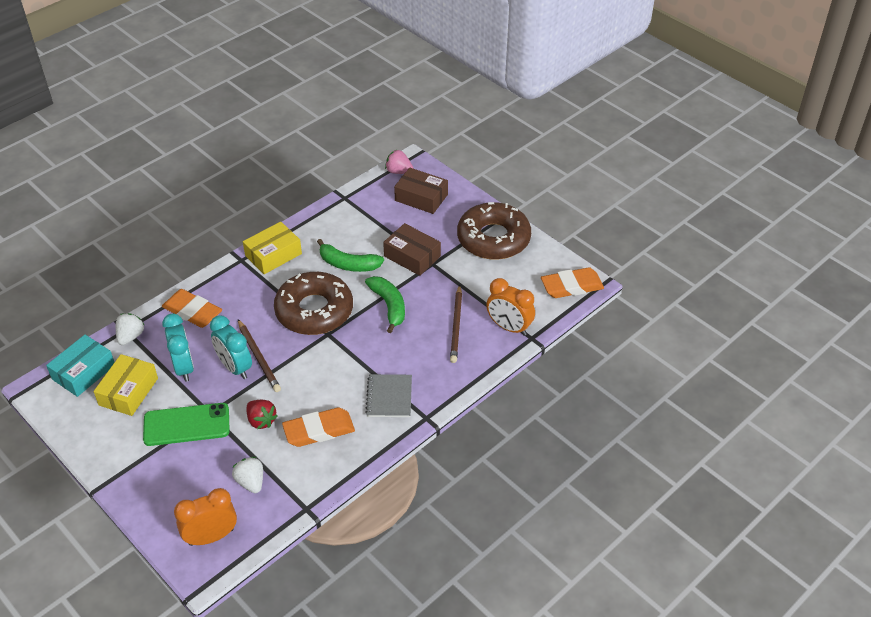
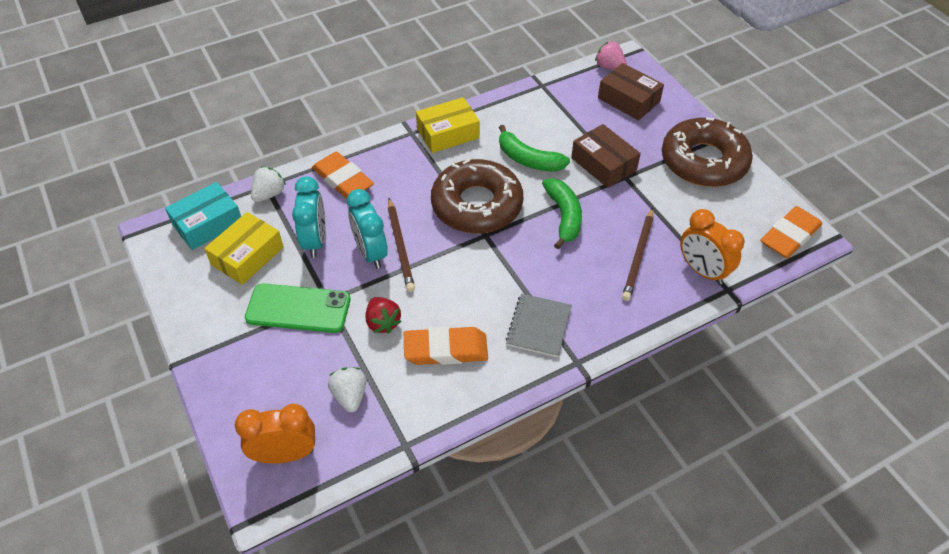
camera: 15 degrees right, 5 degrees up
orange eraser [541,267,604,298] -> orange eraser turned 45 degrees counterclockwise [760,206,822,258]

